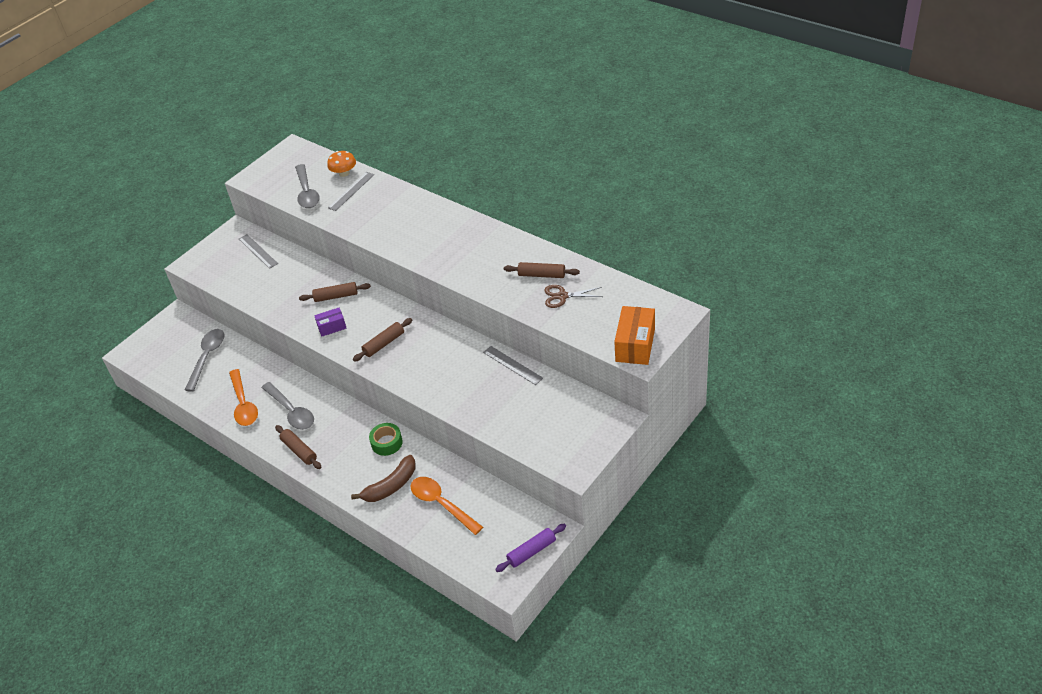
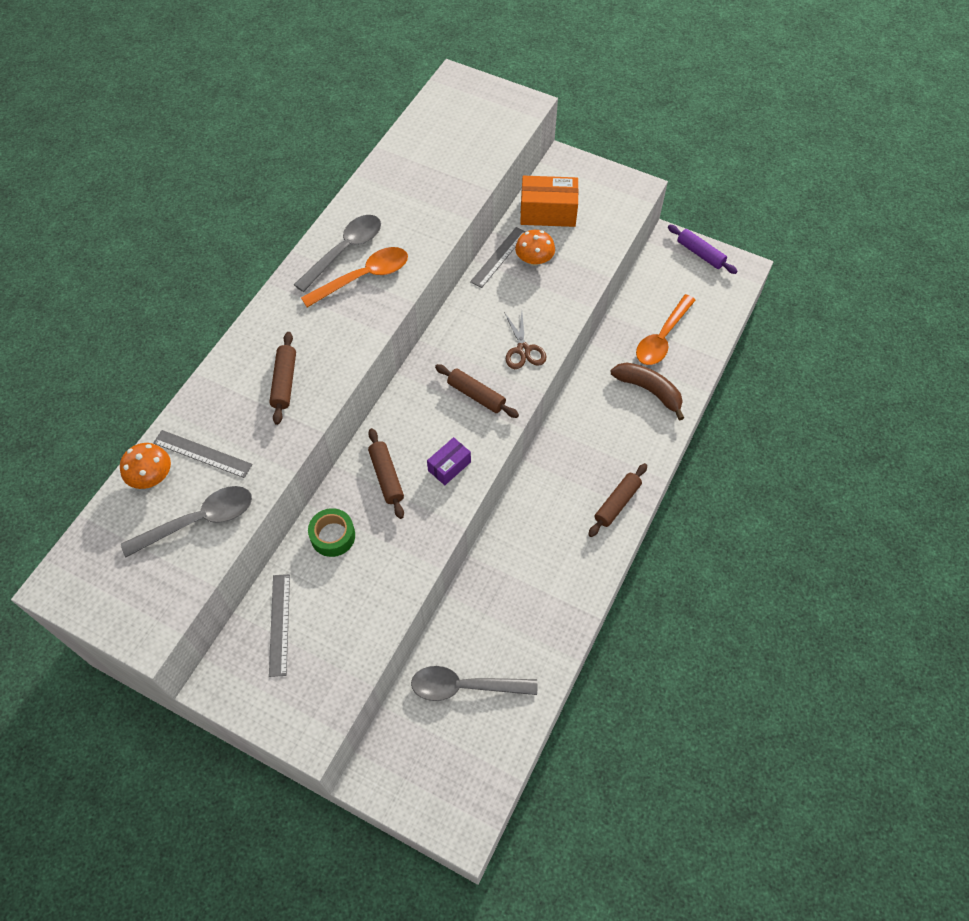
camera: 105 degrees left, 15 degrees up
orange spoon [229,369,258,426] -> orange spoon moved to [301,247,408,308]
grey ruler [239,234,278,269] -> grey ruler turned 45 degrees counterclockwise [269,574,290,677]
grey spoon [261,382,314,430] -> grey spoon moved to [294,215,381,292]
purple box [314,308,347,336] -> purple box turned 75 degrees clockwise [427,437,471,485]
green tape [369,423,403,456] -> green tape moved to [308,508,355,557]
brown rolling pin [504,262,580,278] -> brown rolling pin moved to [269,332,296,425]
brown scissors [544,285,602,308] -> brown scissors moved to [504,312,546,369]
orange box [614,306,655,365] -> orange box moved to [520,176,579,227]
none -> orange mushroom [515,230,555,266]

